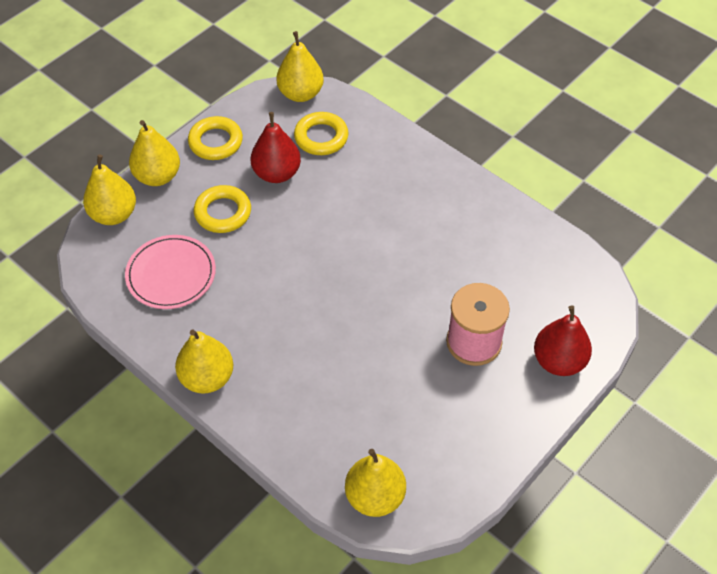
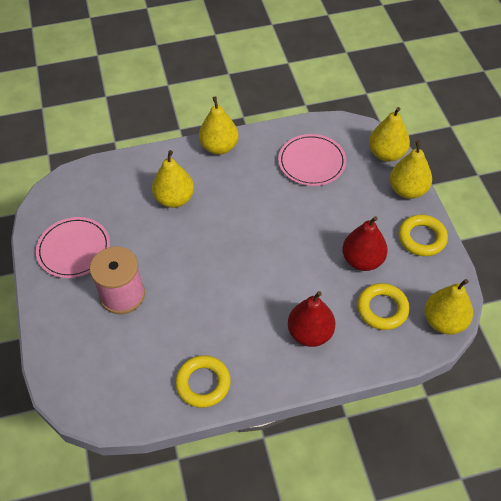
camera: 125 degrees right, 0 degrees up
yellow ring [194,185,251,233] -> yellow ring moved to [175,355,231,408]
yellow pear [345,449,406,517] -> yellow pear moved to [152,150,194,208]
red pear [534,305,592,376] -> red pear moved to [288,291,335,347]
none -> pink plate [36,217,110,278]

